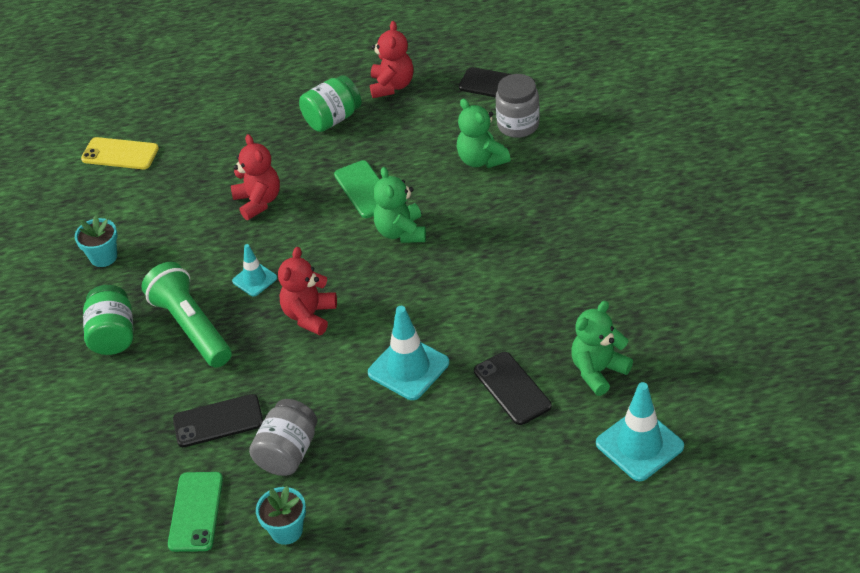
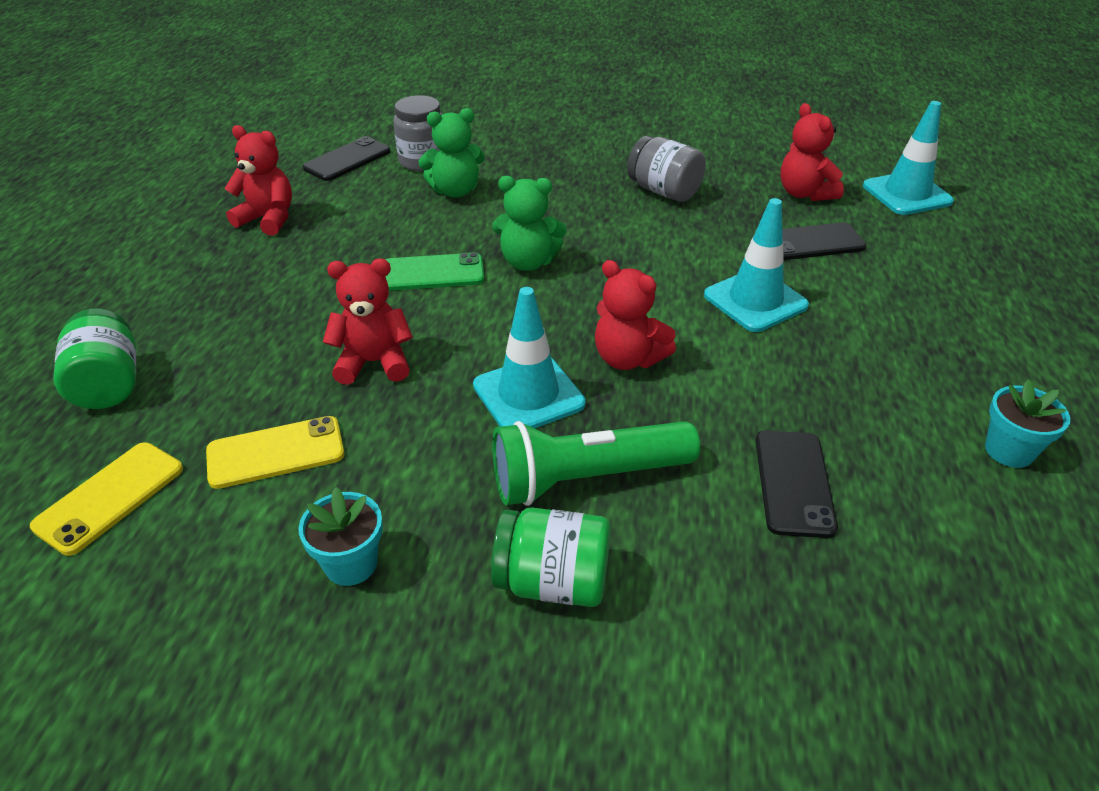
camera: 75 degrees left, 5 degrees down
green phone [168,472,223,552] -> none
turquoise traffic cone [232,244,277,296] -> turquoise traffic cone [473,287,586,429], size x1.71
grey jar [249,399,317,476] -> grey jar moved to [627,136,706,202]
green jar [299,75,361,132] -> green jar moved to [53,309,136,409]
green teddy bear [571,301,633,396] -> red teddy bear [780,103,844,201]
none -> yellow phone [206,416,344,489]

